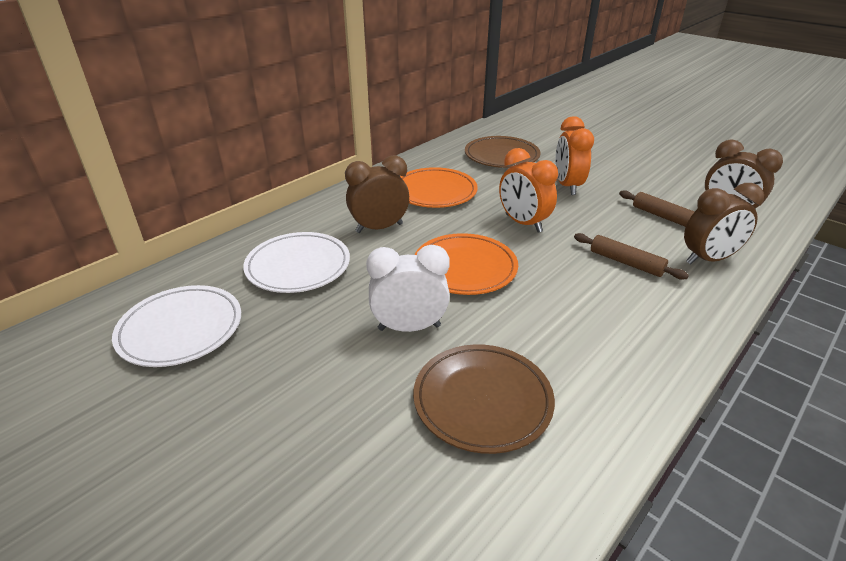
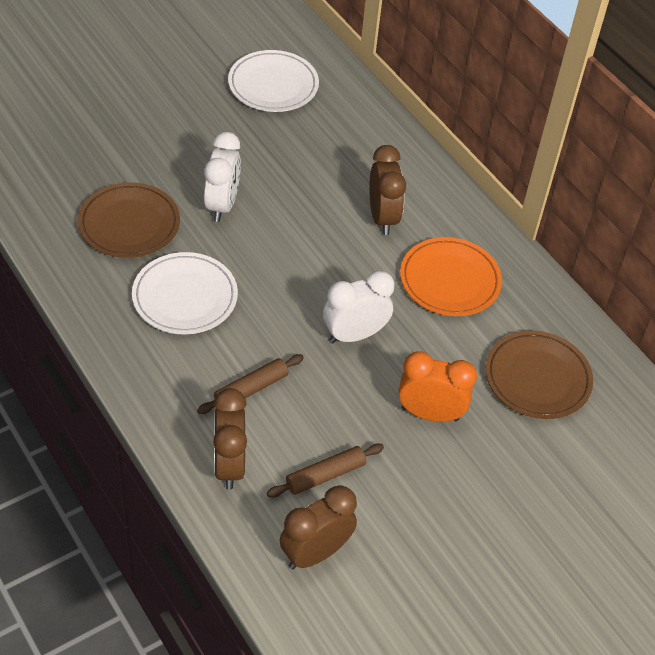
camera: 100 degrees right, 15 degrees up
white plate [243,232,350,293] -> white plate moved to [132,252,238,334]
orange plate [415,233,518,295] -> none
orange clock [499,148,558,233] -> white clock [323,271,394,343]

